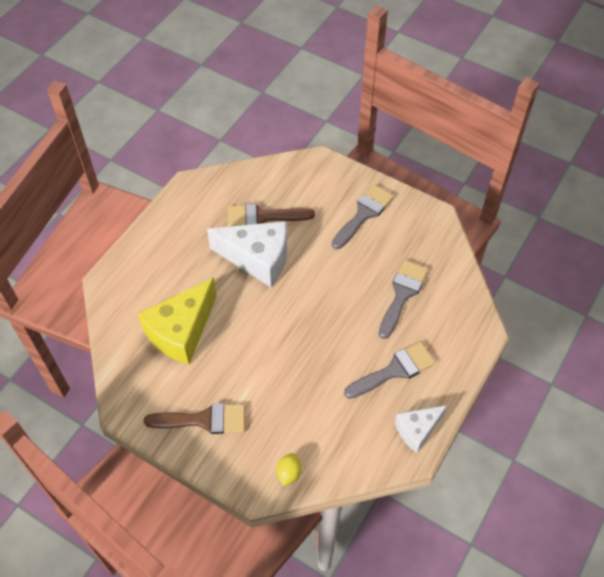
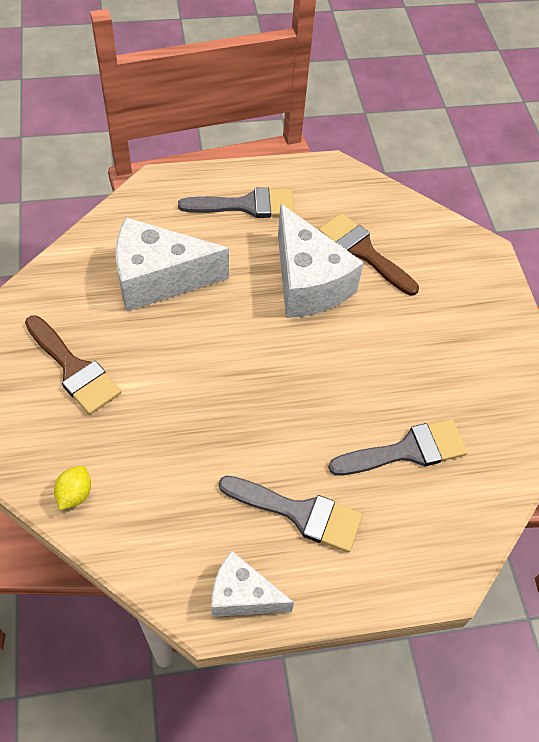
camera: 45 degrees right, 0 degrees up
yellow cheese [138,277,217,365] -> white cheese [115,217,229,311]
yellow lemon [277,453,301,486] -> yellow lemon turned 45 degrees counterclockwise [54,466,91,510]
grey brush [332,185,394,249] -> grey brush moved to [178,187,295,218]

